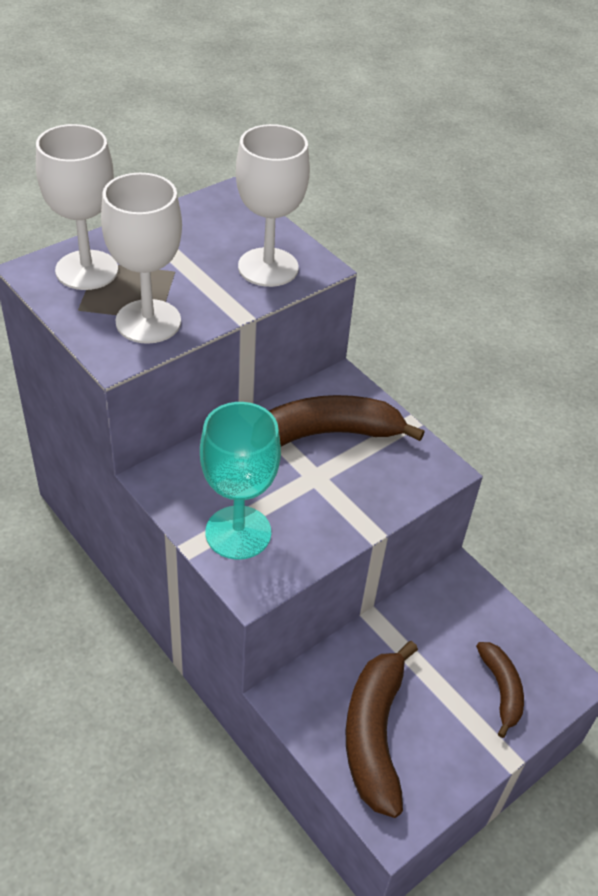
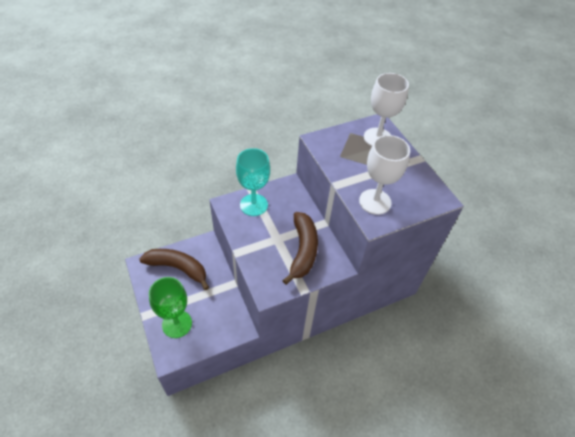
camera: 105 degrees right, 5 degrees up
white goblet [101,173,182,344] -> none
brown banana [476,642,524,738] -> green goblet [149,277,192,338]

